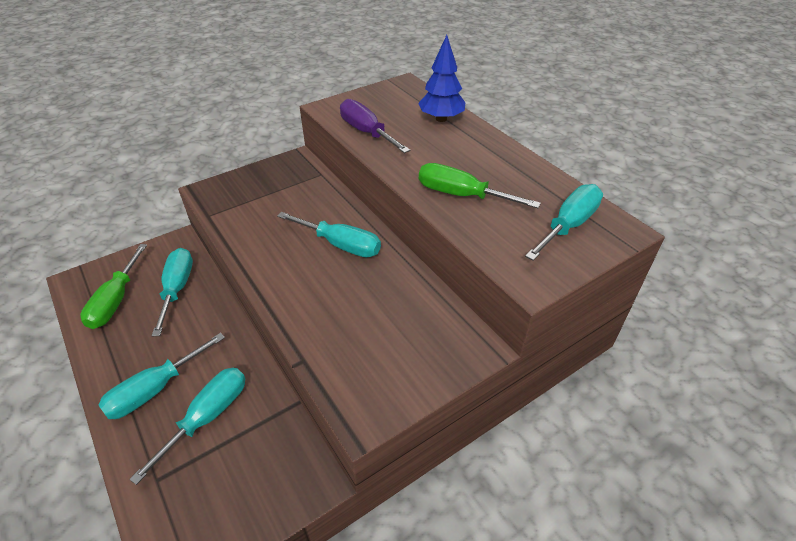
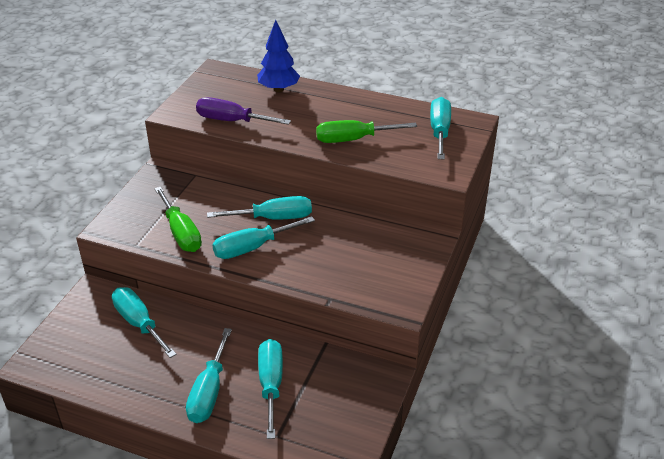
camera: 35 degrees left, 5 degrees down
green screwdriver [80,244,147,329] -> green screwdriver moved to [154,187,202,252]
none -> turquoise screwdriver [212,216,315,259]

